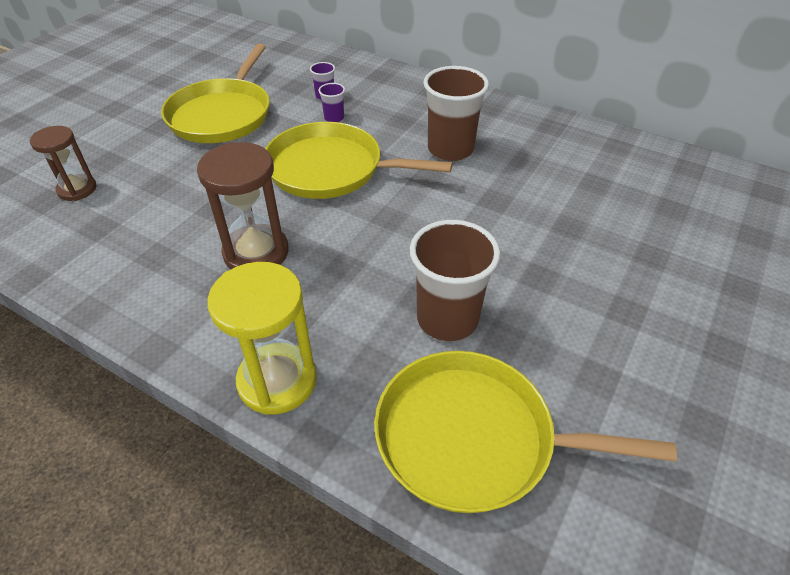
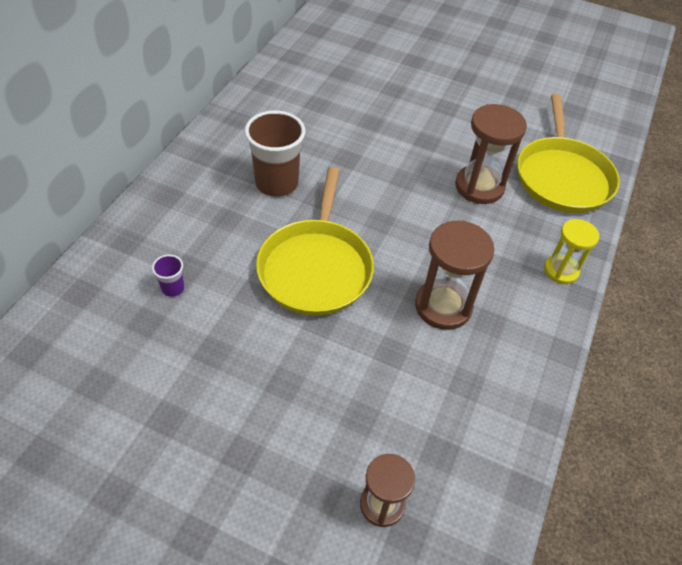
camera: 100 degrees left, 5 degrees up
yellow pan [161,44,270,143] -> none
yellow hourglass [207,262,317,415] -> yellow hourglass [544,219,599,284], size x0.64
purple cup [318,83,345,122] -> none
brown cup [410,220,500,341] -> brown hourglass [455,104,527,204]

